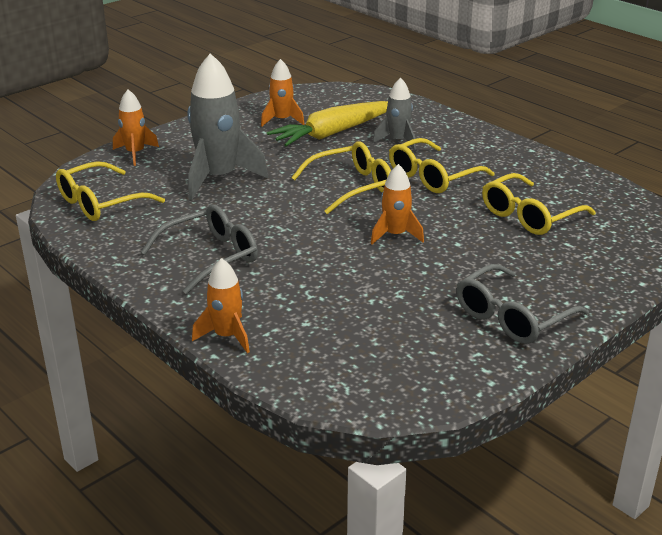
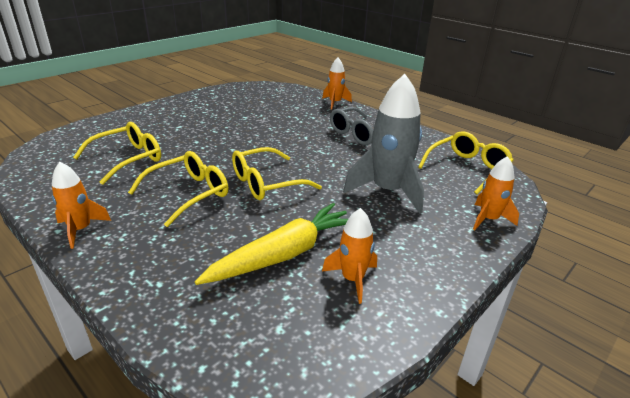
camera: 175 degrees right, 0 degrees up
orange rocket [371,164,424,244] -> orange rocket moved to [52,162,111,249]
grey rocket [373,78,416,150] -> none
grey glasses [456,264,589,344] -> none

